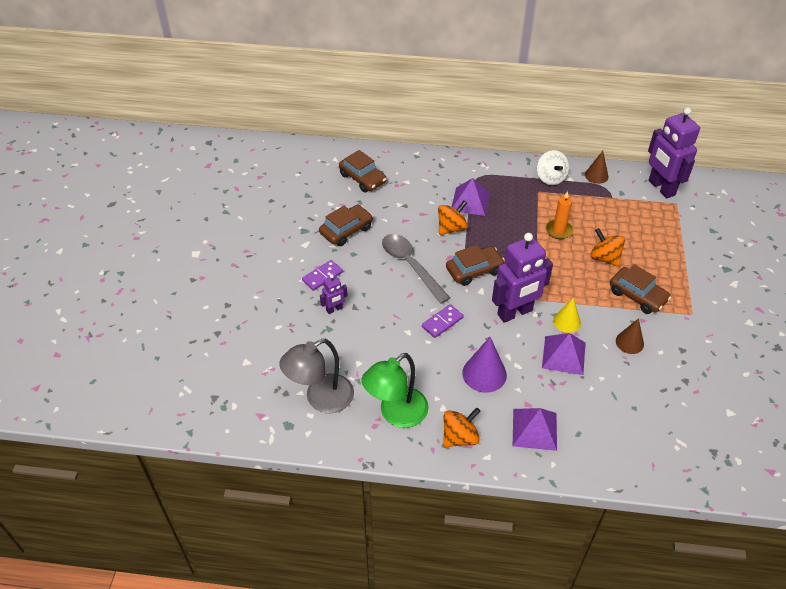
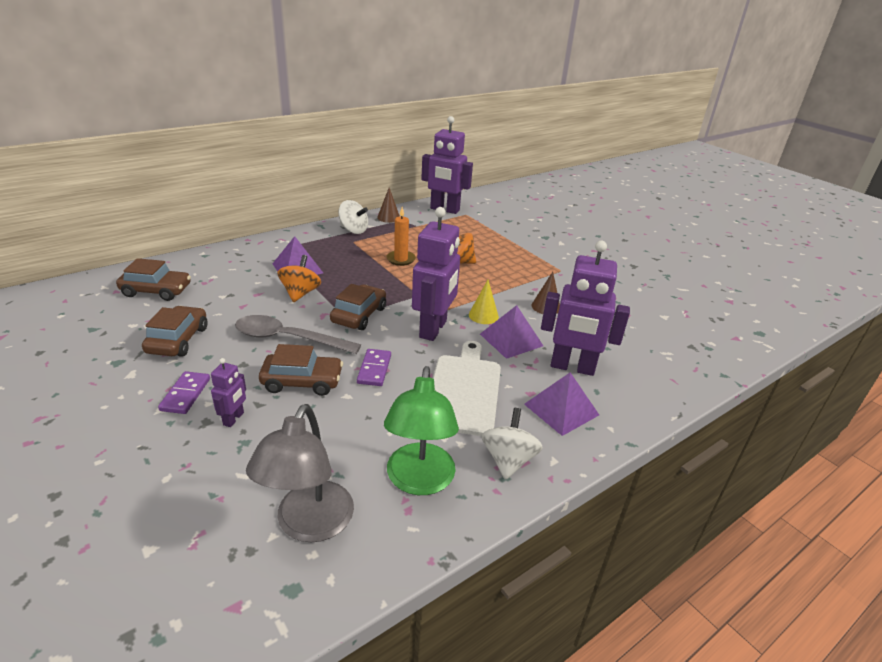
camera: 45 degrees left, 15 degrees down
orange spinning top [443,407,480,447] -> white spinning top [482,408,543,480]
purple cone [463,337,507,393] -> white cutting board [433,341,501,436]
brown car [610,264,671,314] -> brown car moved to [259,344,343,396]
none -> purple robot [541,241,630,376]

